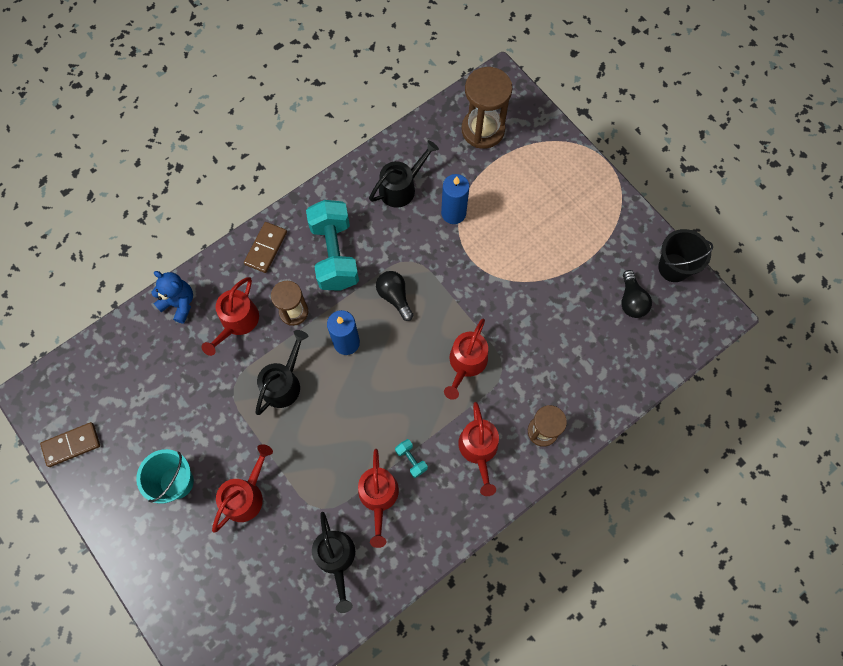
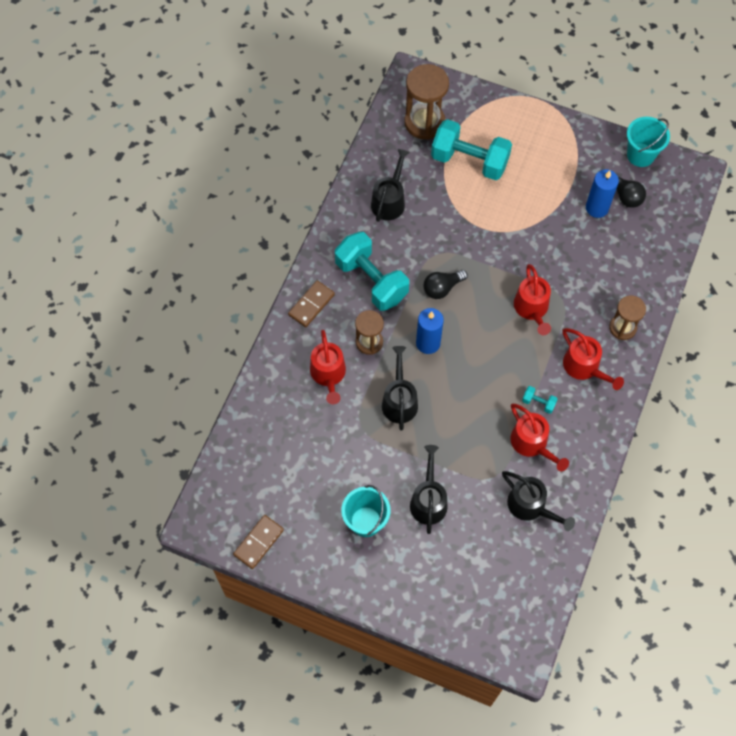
camera: 30 degrees left, 5 degrees down
blue teddy bear [151,271,193,324] -> none
red watering can [212,444,273,532] -> black watering can [410,445,447,534]
brown domino [244,222,287,273] -> brown domino turned 45 degrees clockwise [288,280,335,327]
black light bulb [376,271,413,321] -> black light bulb turned 60 degrees counterclockwise [423,270,468,299]
blue candle [441,174,470,224] -> blue candle moved to [586,169,619,218]
black bucket [658,229,713,282] -> turquoise bucket [627,117,670,167]
none -> turquoise dumbbell [431,119,512,180]

